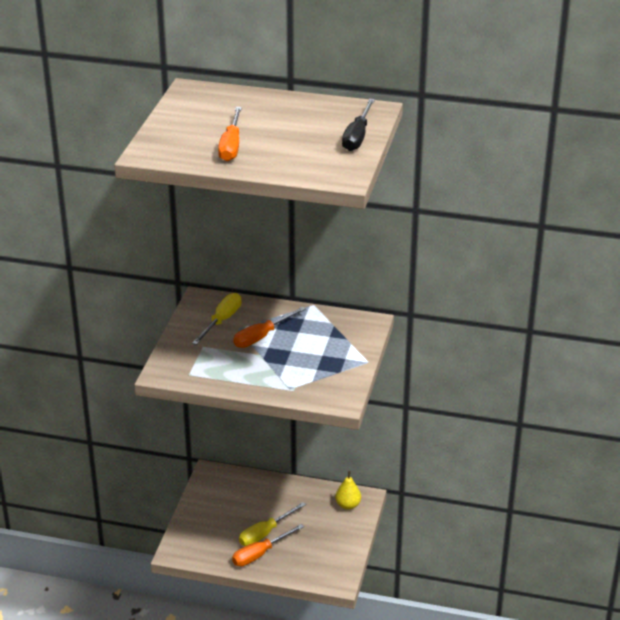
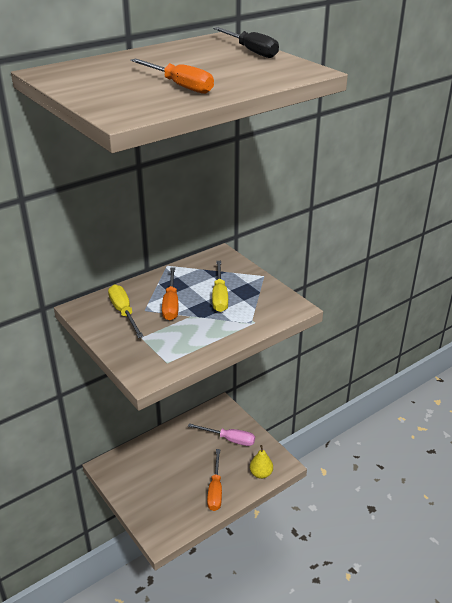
camera: 50 degrees left, 0 degrees up
yellow screwdriver [239,502,306,546] -> yellow screwdriver moved to [212,261,228,312]
yellow pear [335,471,361,510] -> yellow pear moved to [250,445,273,479]
none -> pink screwdriver [188,423,255,446]

